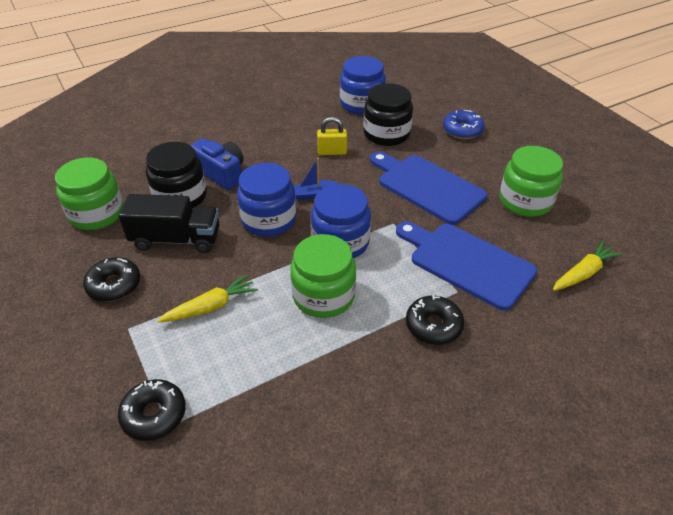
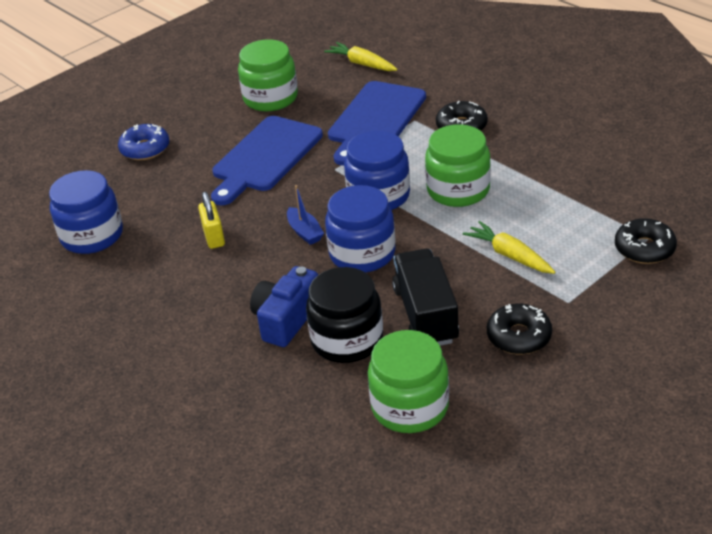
camera: 100 degrees left, 5 degrees down
black jar [363,83,413,146] -> none

